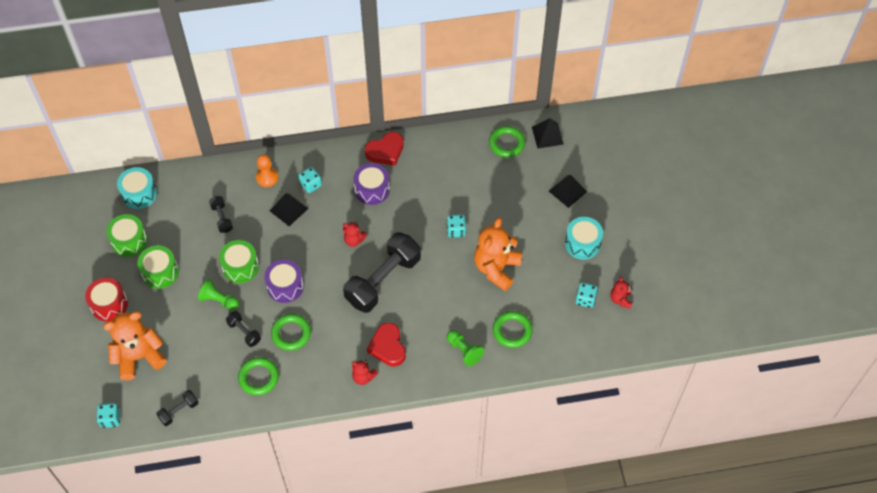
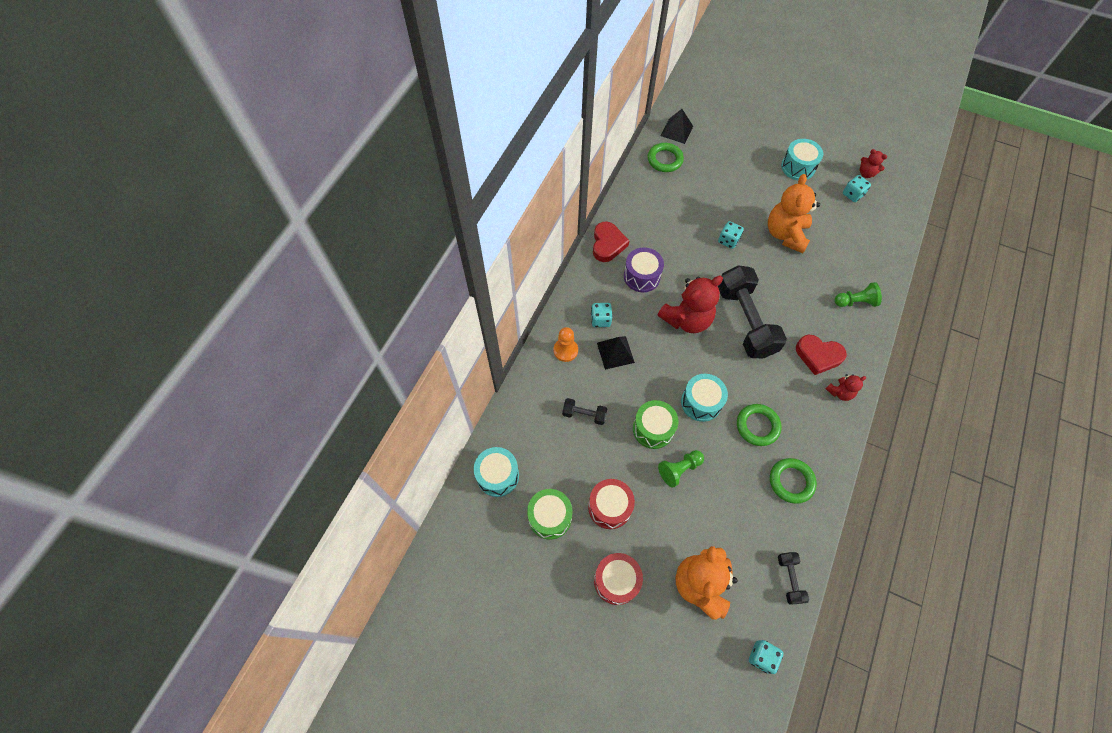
camera: 55 degrees left, 5 degrees up
green drum [138,245,179,289] -> red drum [588,479,635,529]
black dumbbell [226,311,261,347] -> none
purple drum [265,259,304,303] -> turquoise drum [681,374,728,422]
red teddy bear [343,222,367,247] -> red teddy bear [658,276,723,333], size x2.05
orange teddy bear [474,218,522,291] -> orange teddy bear turned 45 degrees clockwise [768,174,820,253]
green ring [493,311,533,348] -> none
black pyramid [549,175,587,208] -> none

